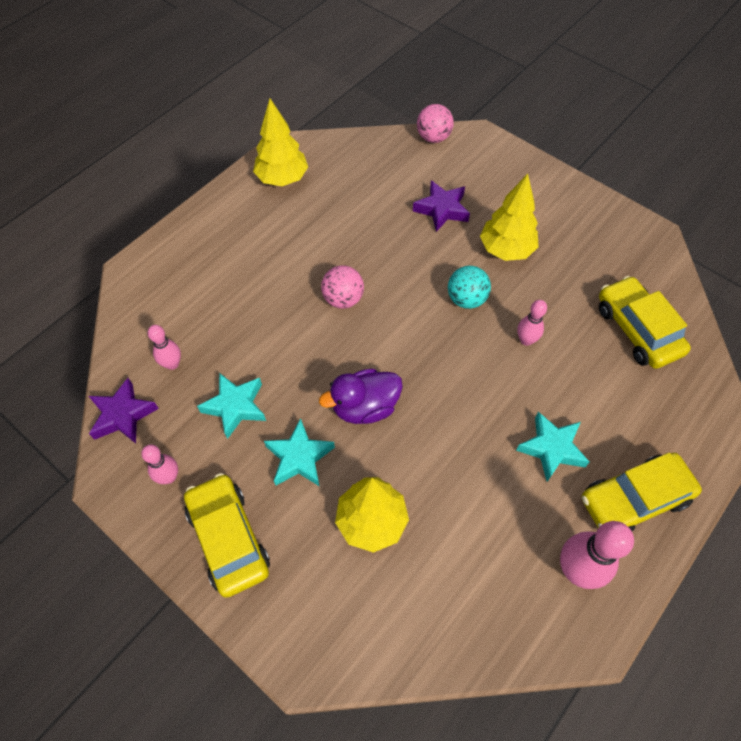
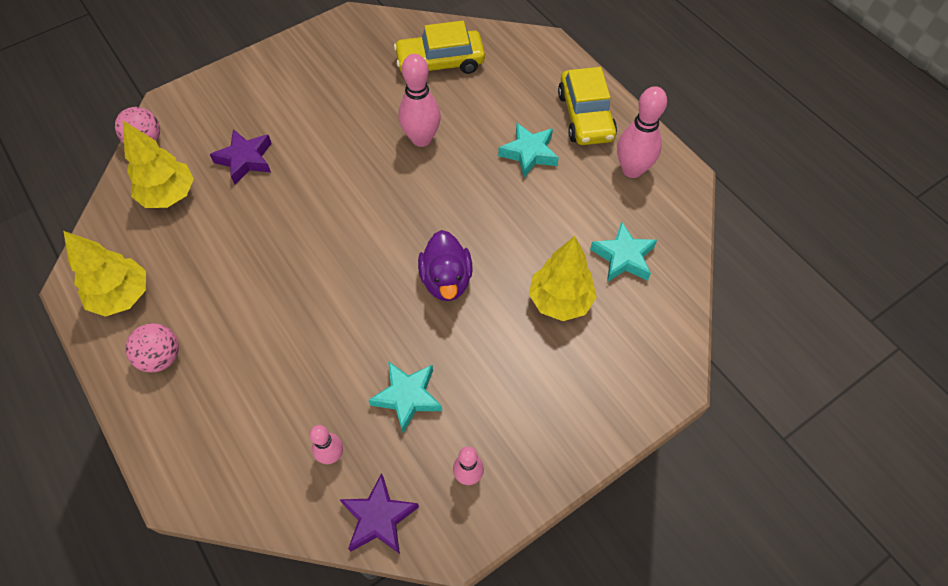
camera: 75 degrees left, 0 degrees up
yellow car [184,473,270,598] -> none
turquoise star [264,418,335,486] -> turquoise star moved to [590,221,657,282]
pink ball [321,265,364,309] -> pink ball moved to [125,323,179,372]
turquoise ball [448,266,491,309] -> none
yellow tree [480,174,539,261] -> yellow tree moved to [123,121,194,208]
pink bowling pin [517,300,547,346] -> pink bowling pin [399,54,441,147], size x1.73

